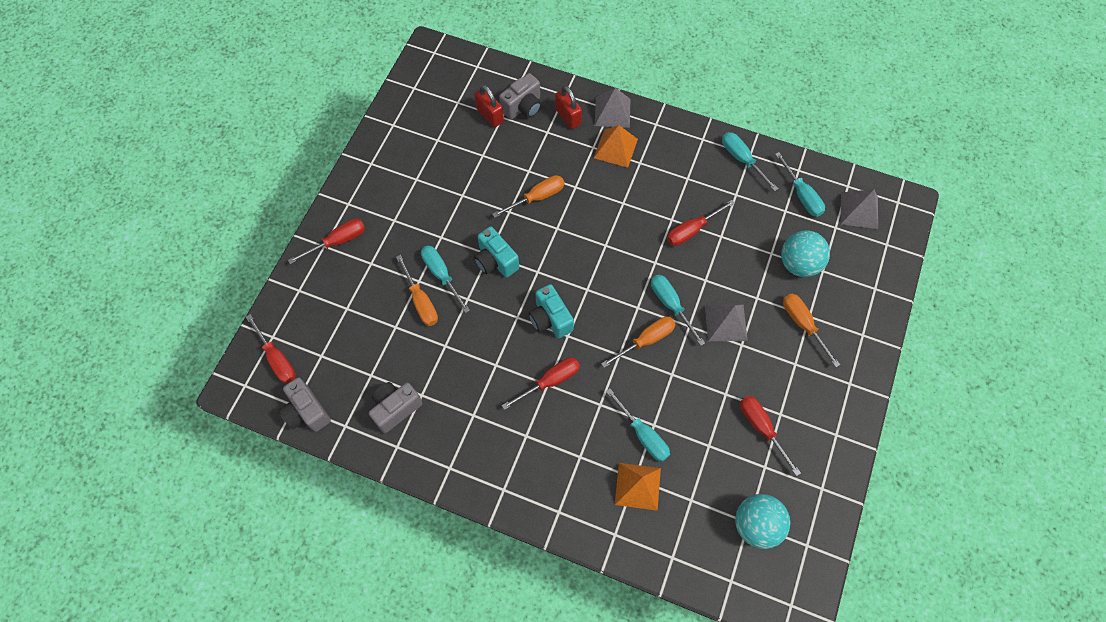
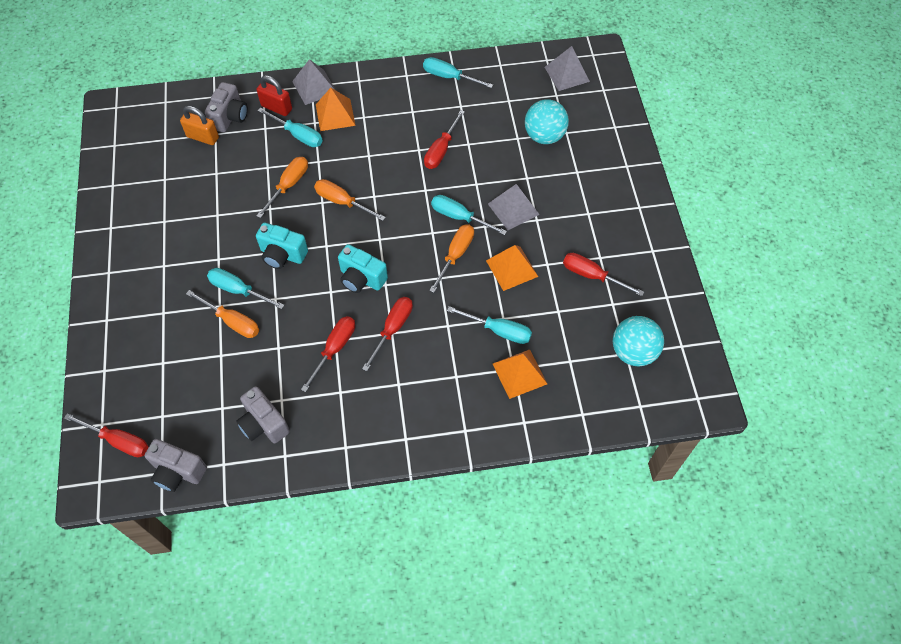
camera: 30 degrees left, 5 degrees down
red screwdriver [288,219,365,264] -> red screwdriver moved to [301,316,355,392]
grey camera [369,382,422,433] -> grey camera turned 60 degrees counterclockwise [236,386,290,444]
red padlock [475,85,504,127] -> orange padlock [180,106,219,145]
turquoise screwdriver [775,152,825,217] -> turquoise screwdriver moved to [258,107,323,147]
orange screwdriver [783,294,840,367] -> orange screwdriver moved to [314,179,386,221]
none -> orange pyramid [486,245,538,291]

